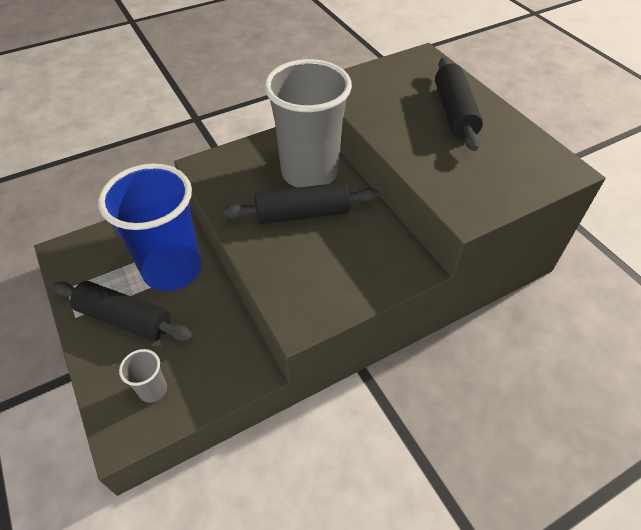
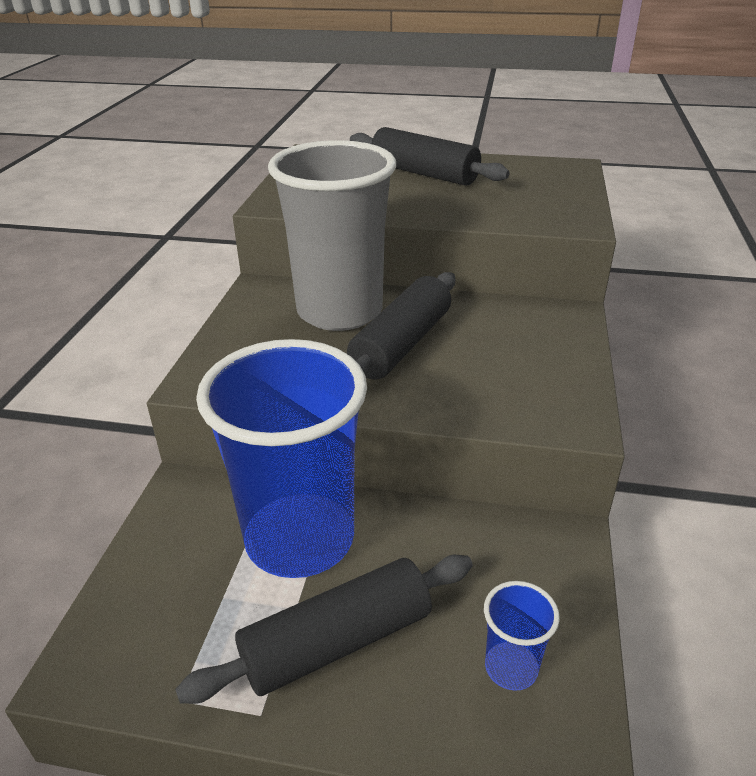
camera: 50 degrees left, 15 degrees down
grey cup [119,349,167,403] -> blue cup [484,581,560,691]

